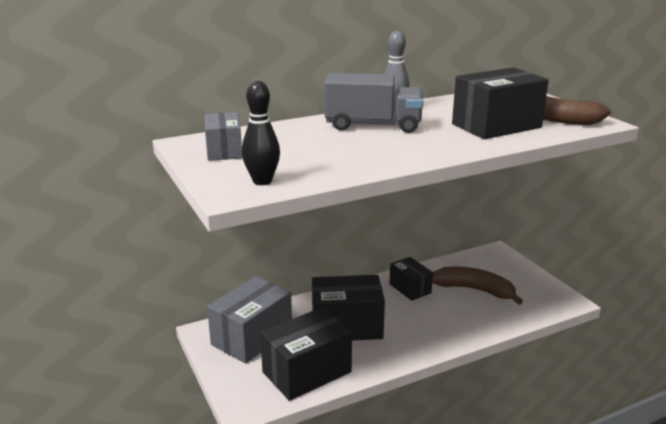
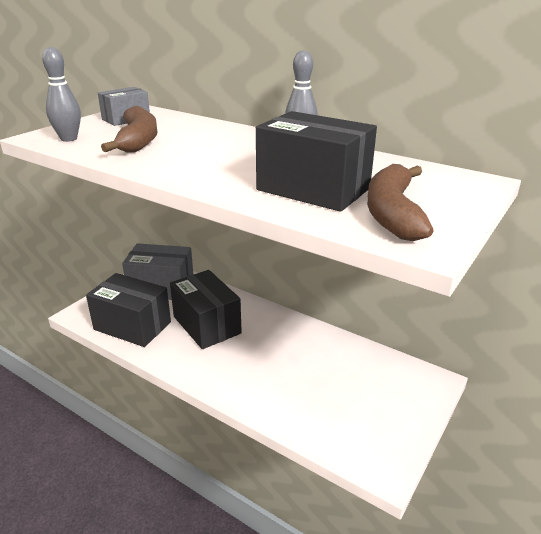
camera: 60 degrees right, 5 degrees up
black bowling pin [242,81,280,185] -> grey bowling pin [42,47,81,142]
grey truck [324,73,423,133] -> none
black box [389,257,433,301] -> none
brown banana [432,267,523,305] -> brown banana moved to [101,106,158,153]

